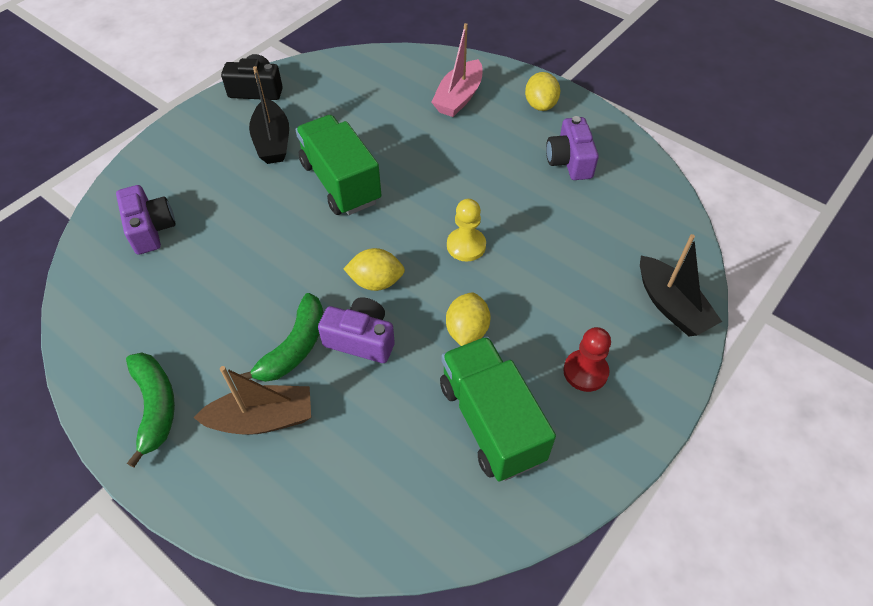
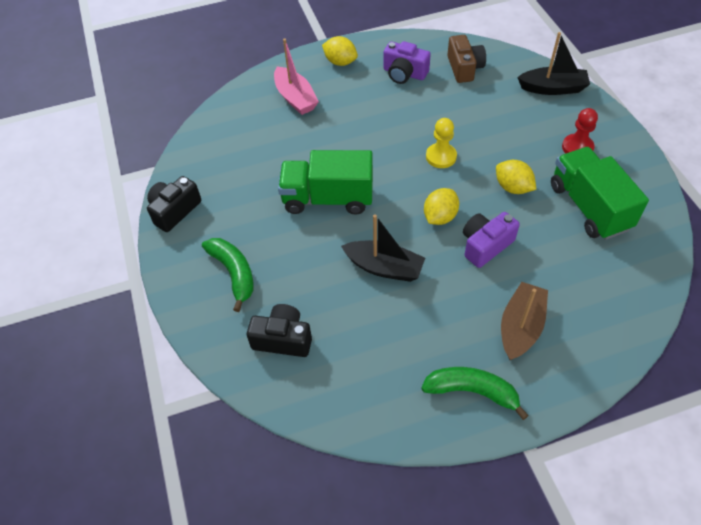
camera: 55 degrees left, 0 degrees up
purple camera [116,185,176,255] -> black camera [247,304,312,357]
green banana [239,293,323,382] -> green banana moved to [202,238,254,312]
black boat [249,66,289,164] -> black boat moved to [341,214,425,282]
green truck [440,336,556,481] -> green truck turned 60 degrees clockwise [551,147,649,240]
none -> brown camera [447,35,486,83]

